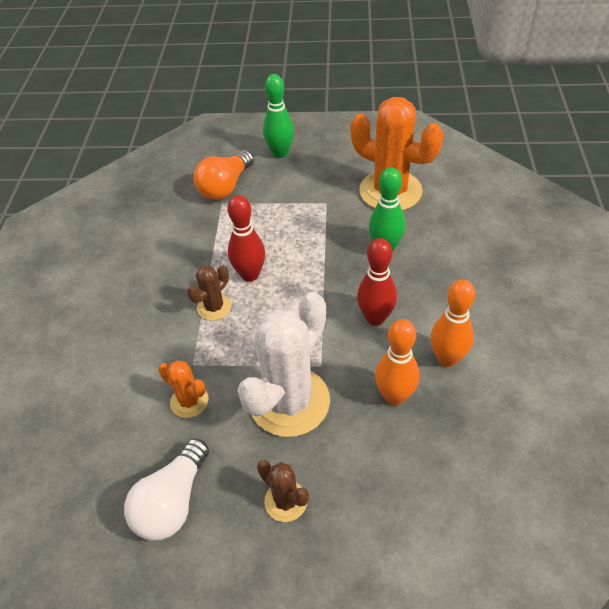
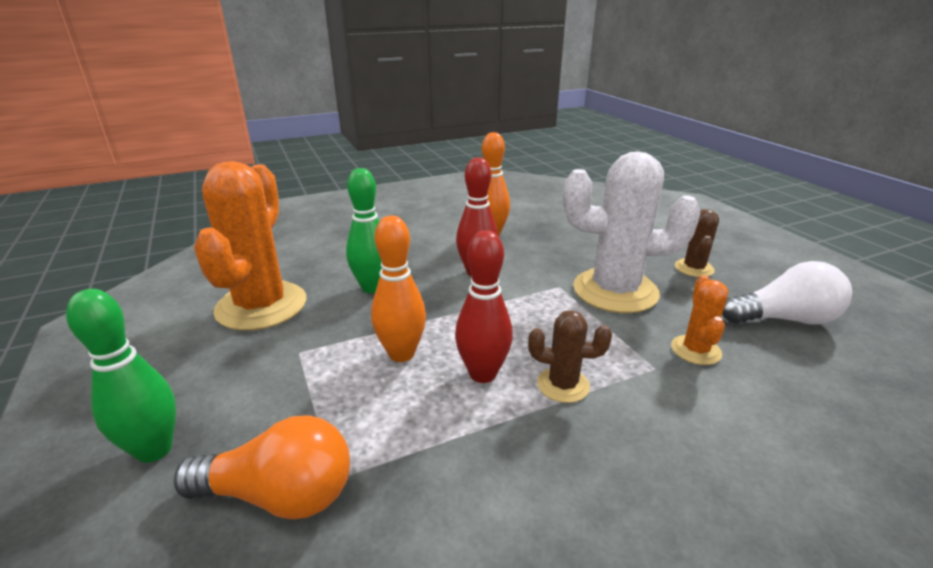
camera: 120 degrees left, 20 degrees down
orange bowling pin [375,319,419,405] -> orange bowling pin moved to [371,216,426,362]

